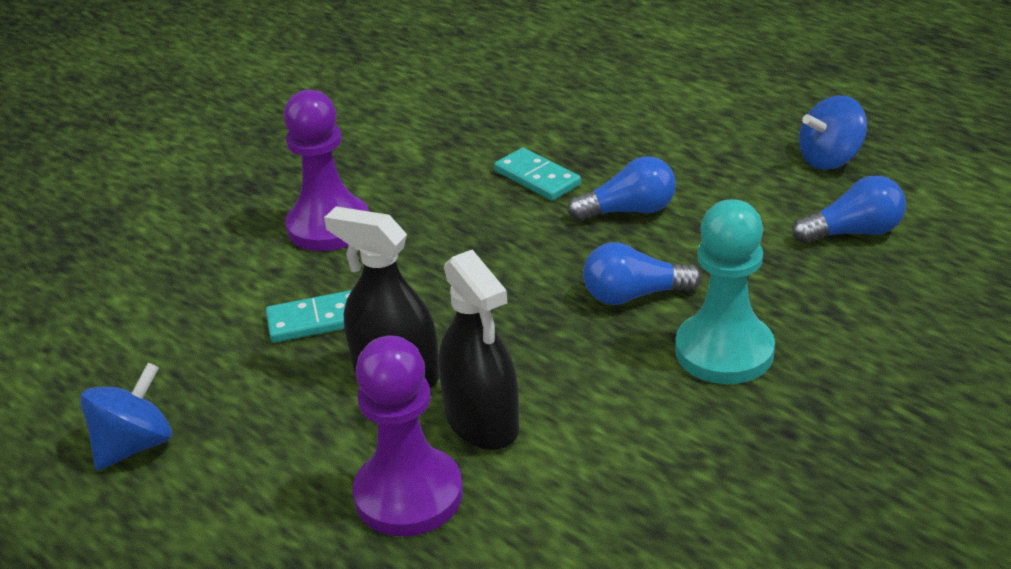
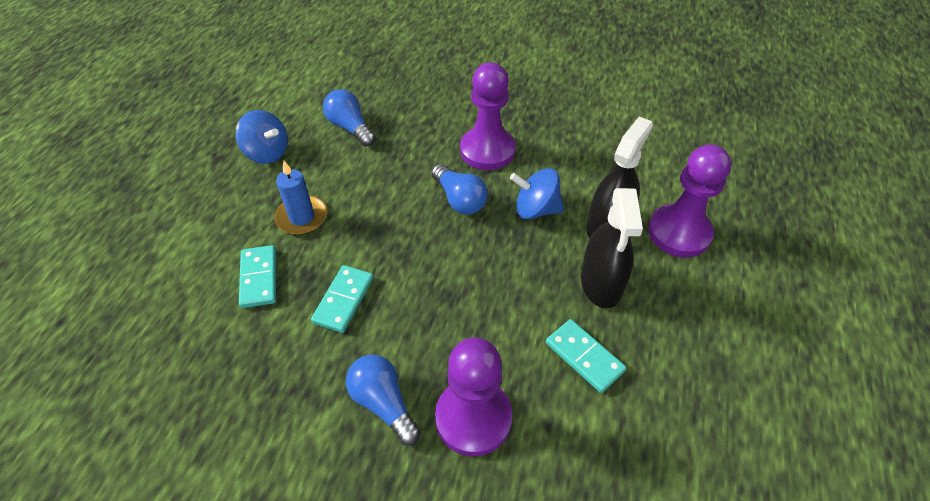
camera: 120 degrees left, 15 degrees up
blue spinning top [80,362,172,470] -> blue spinning top moved to [510,168,564,219]
blue light bulb [568,156,676,221] -> blue light bulb moved to [346,355,421,446]
turquoise pawn [675,199,775,384] -> purple pawn [460,62,516,170]
none -> turquoise domino [239,245,276,308]
none -> blue candle [274,161,327,235]

